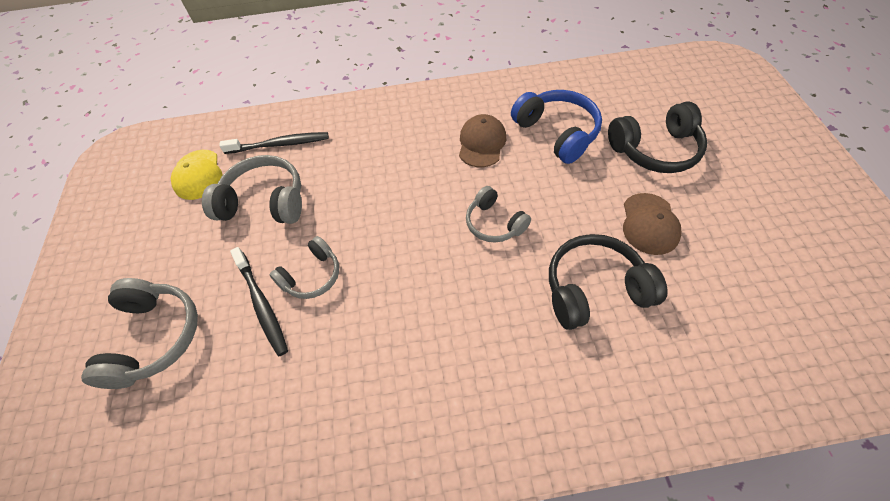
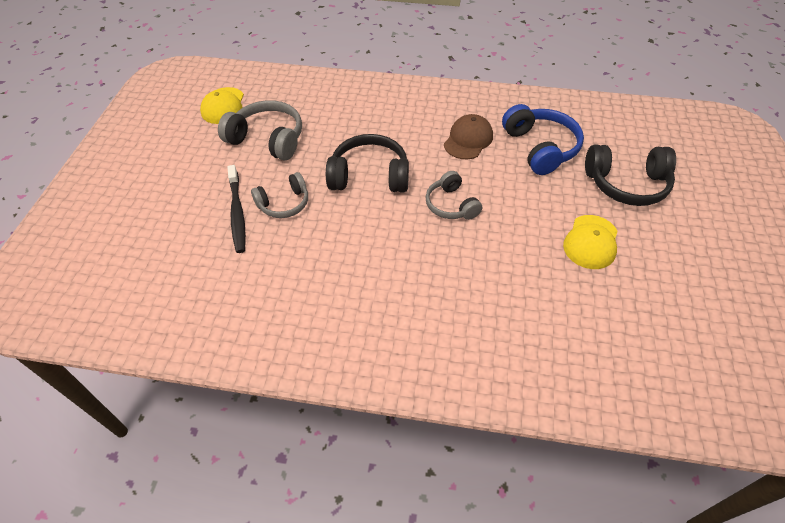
camera: 15 degrees right, 5 degrees down
grey headphones [81,278,198,389] -> none
black toothbrush [219,132,329,154] -> none
black headphones [549,234,667,330] -> black headphones moved to [326,134,409,193]
brown cap [623,193,682,255] -> yellow cap [563,215,618,269]

